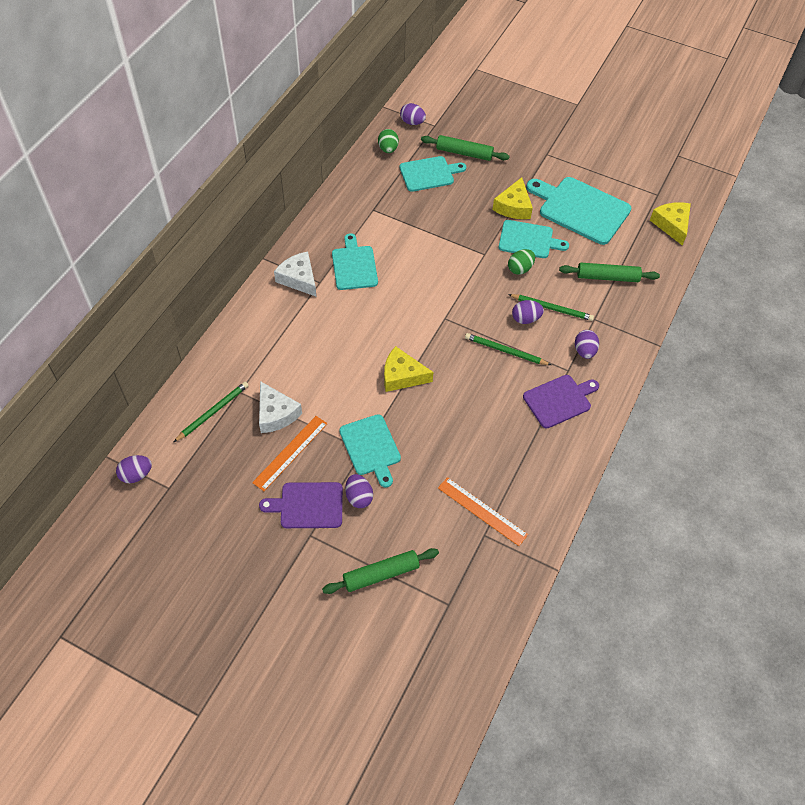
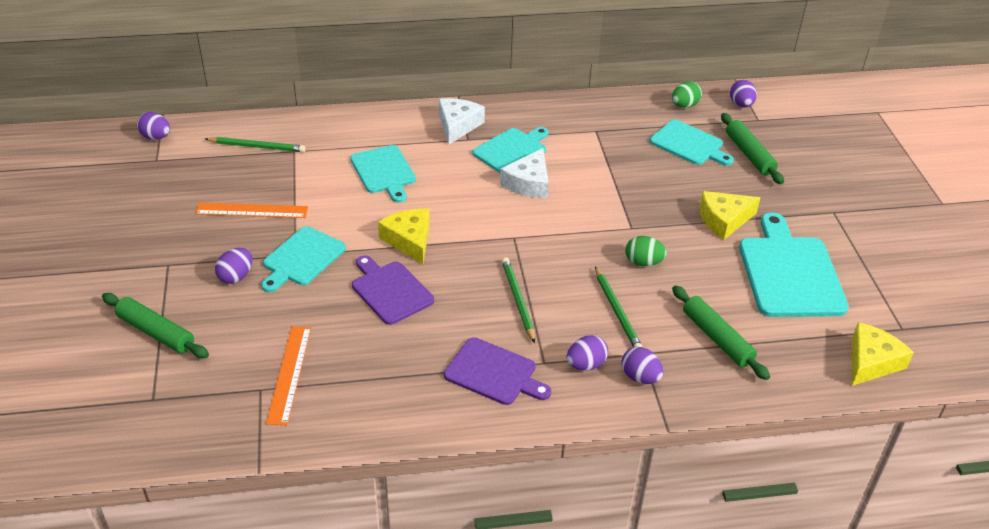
camera: 55 degrees right, 15 degrees down
white cheese [259,381,302,433] -> white cheese moved to [500,148,549,198]
purple cutting board [259,482,343,528] -> purple cutting board moved to [352,255,434,325]
turquoise cutting board [499,220,569,258] -> turquoise cutting board moved to [350,145,416,203]
purple egg [512,300,544,324] -> purple egg moved to [622,347,663,384]

